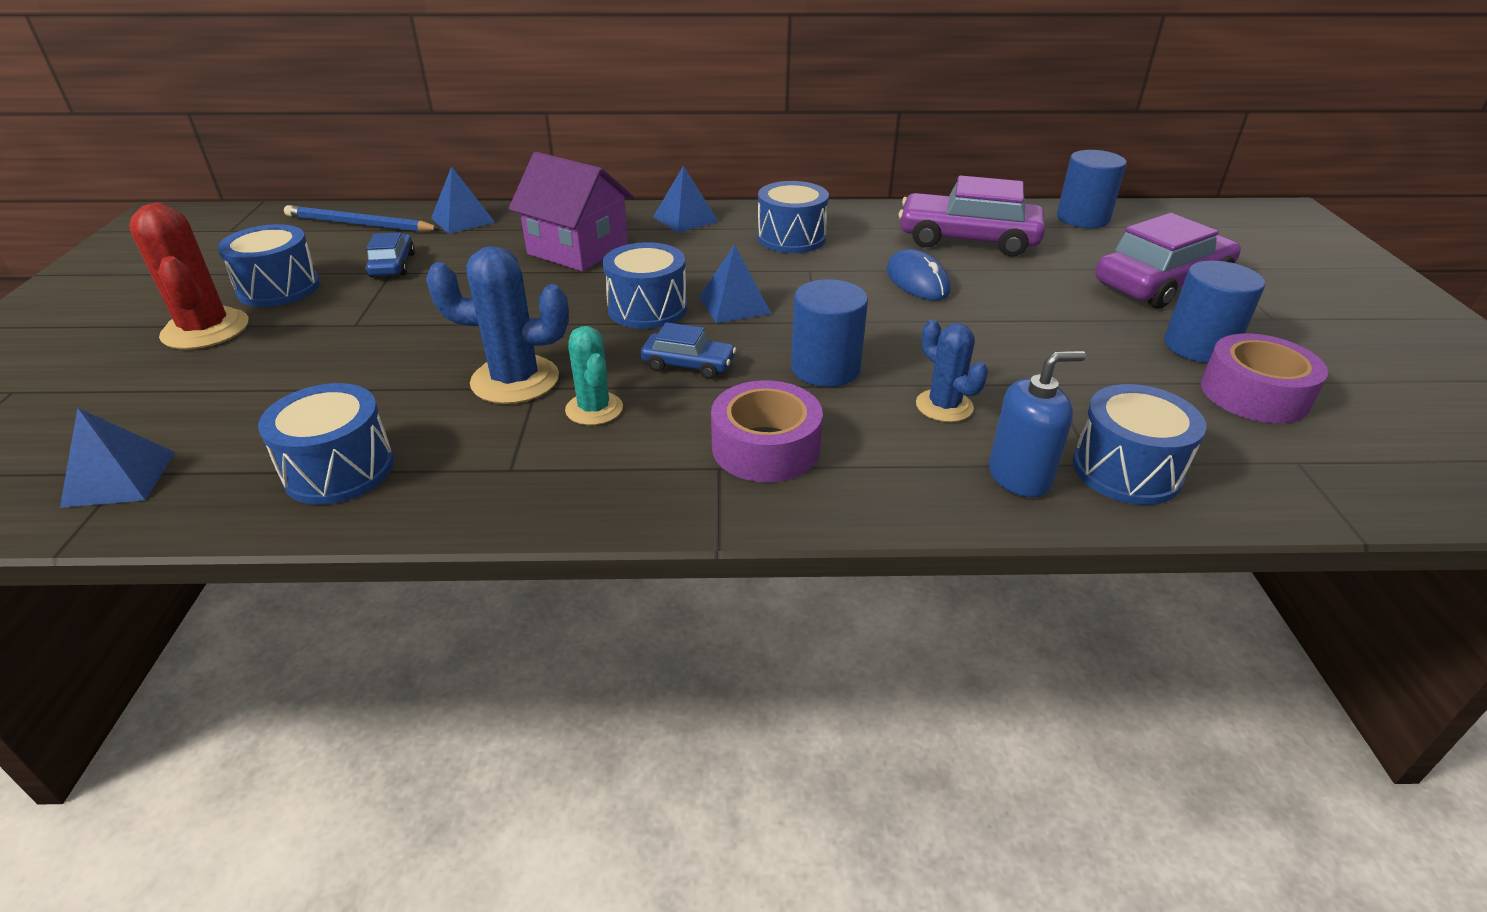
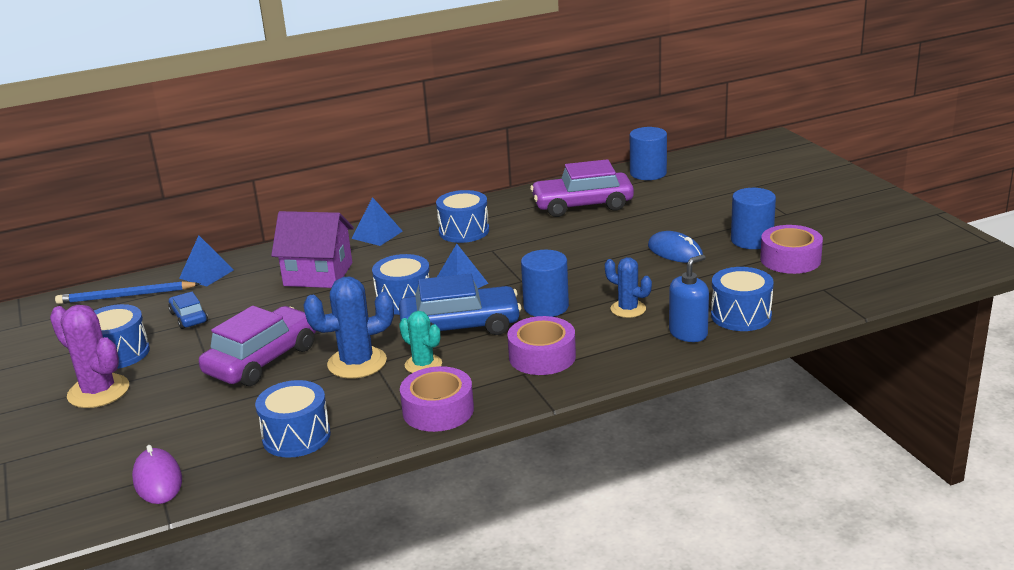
camera: 20 degrees left, 10 degrees down
blue pyramid [60,408,175,508] -> purple mouse [132,445,182,504]
red cactus [129,203,249,349] -> purple cactus [50,305,129,408]
blue car [641,322,736,379] -> blue car [399,274,521,335], size x1.96
blue mouse [887,249,951,301] -> blue mouse moved to [648,231,703,263]
purple car [1095,213,1241,309] -> purple car moved to [199,306,316,386]
none -> purple tape [400,366,474,432]

